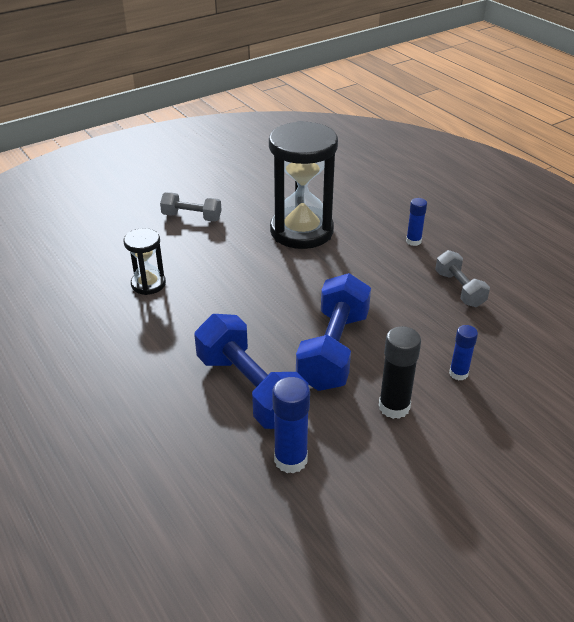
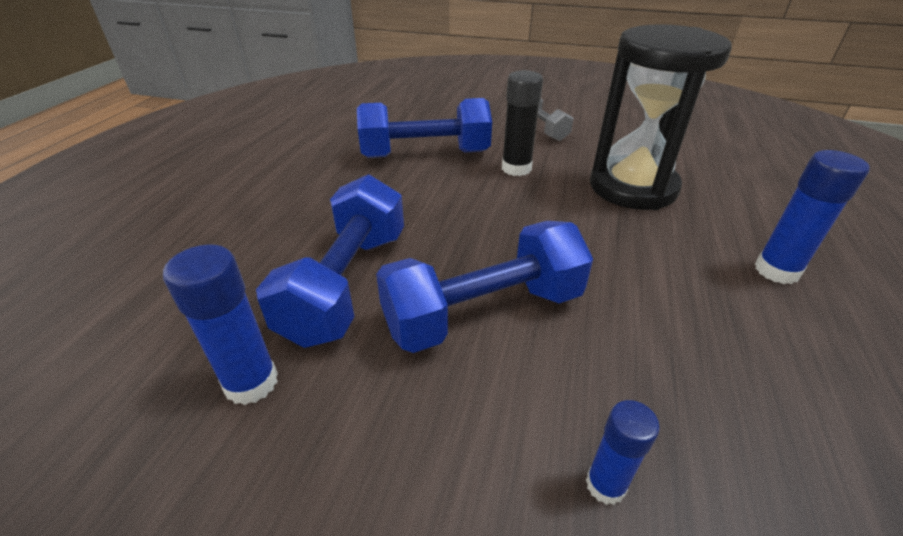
camera: 50 degrees right, 0 degrees up
black hourglass [123,228,166,295] -> blue dumbbell [357,98,492,158]
black glue stick [379,326,421,419] -> black glue stick moved to [502,70,543,176]
blue glue stick [406,198,427,246] -> blue glue stick [755,150,870,284], size x1.58
grey dumbbell [435,250,490,307] -> none

